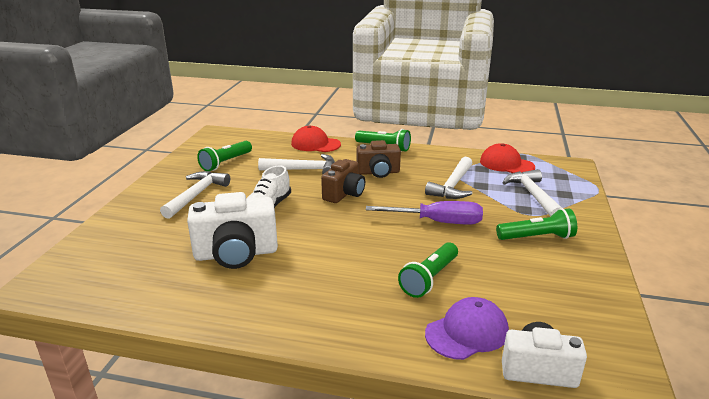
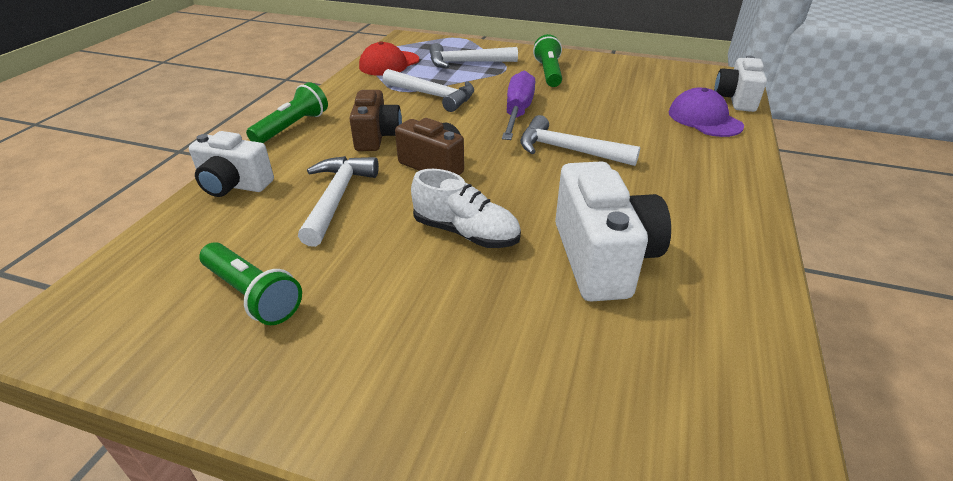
camera: 85 degrees left, 10 degrees up
white hammer [160,171,230,219] -> white hammer moved to [520,115,640,166]
red cap [291,125,341,152] -> white camera [189,131,274,197]
green flashlight [398,242,458,298] -> none

